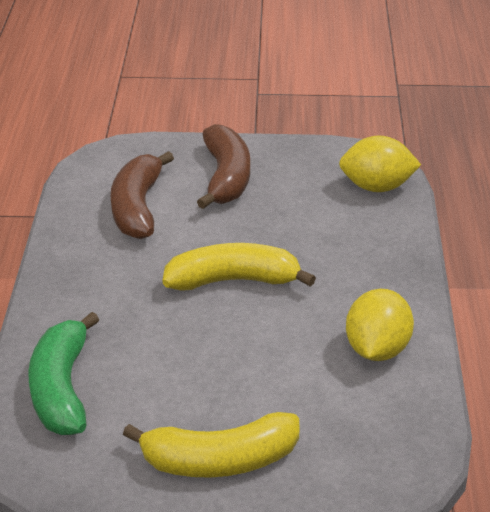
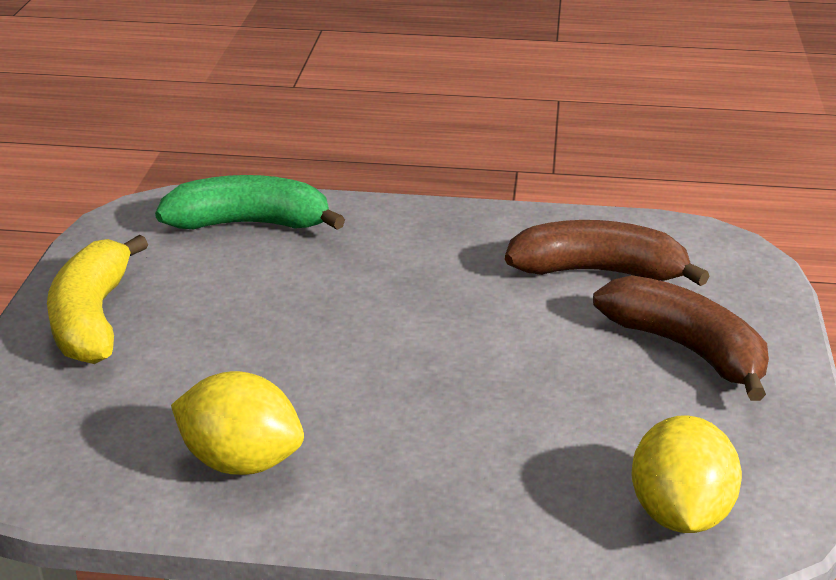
camera: 95 degrees right, 5 degrees down
yellow banana [163,243,316,291] -> none
brown banana [197,124,250,209] -> brown banana turned 135 degrees counterclockwise [593,275,769,401]

